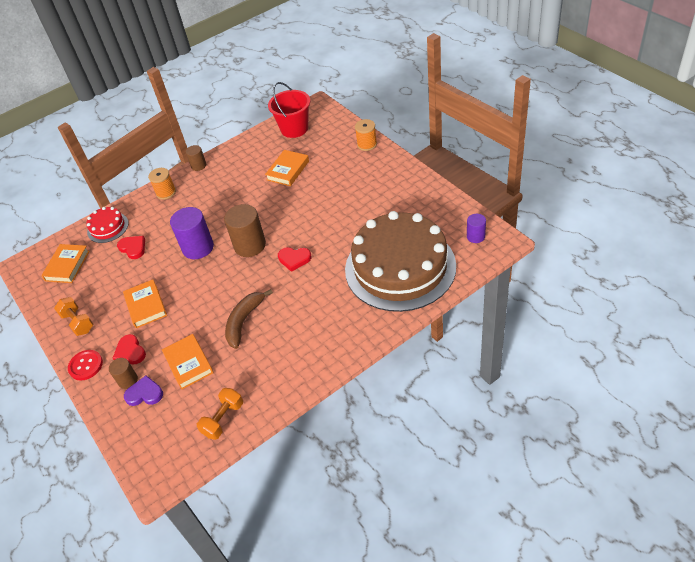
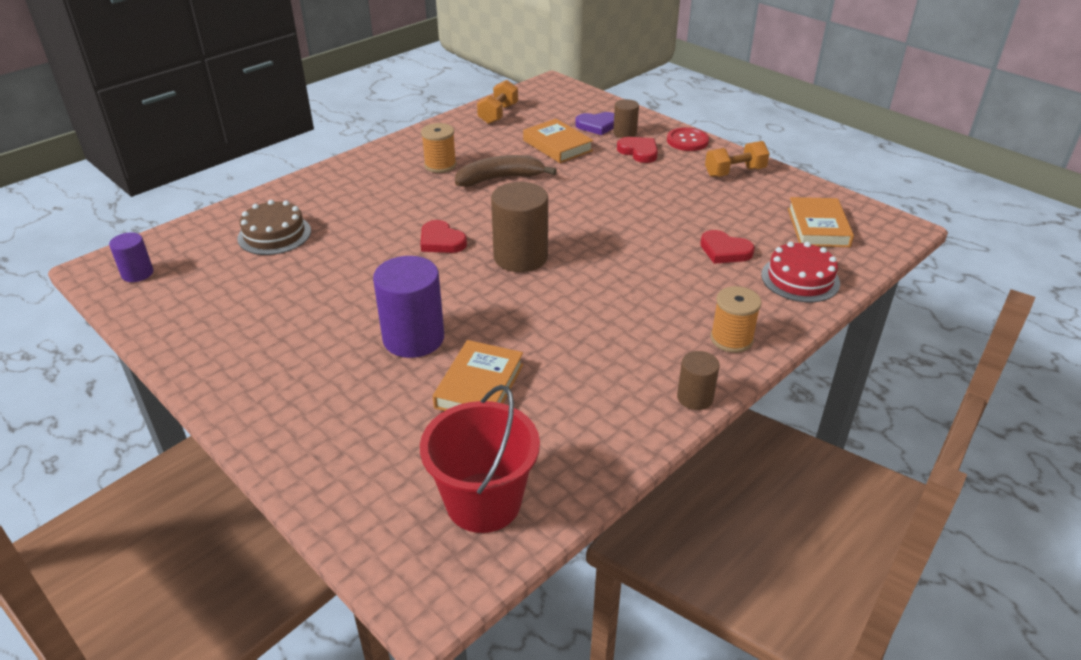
camera: 165 degrees right, 10 degrees down
orange dumbbell [54,297,93,336] -> orange dumbbell turned 60 degrees counterclockwise [705,141,770,177]
orange book [123,280,167,329] -> none
purple cylinder [170,207,214,259] -> purple cylinder moved to [373,256,444,358]
brown banana [225,289,273,349] -> brown banana turned 120 degrees counterclockwise [455,155,557,187]
red heart [278,247,311,272] -> red heart turned 135 degrees counterclockwise [420,220,467,253]
brown cake [345,211,456,312] -> brown cake [237,200,311,255], size x0.42
orange spool [355,119,377,151] -> orange spool moved to [421,123,457,173]

